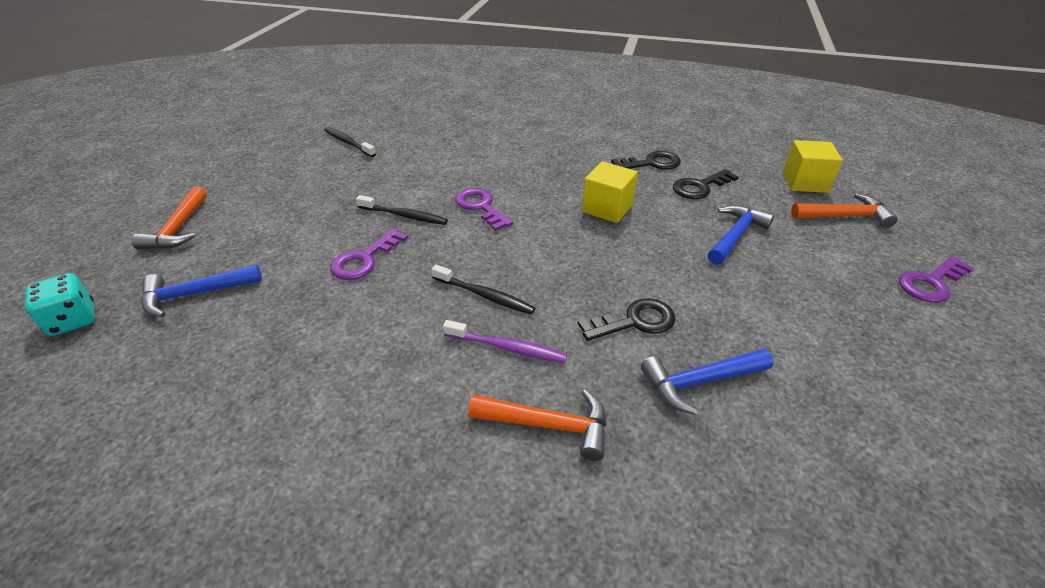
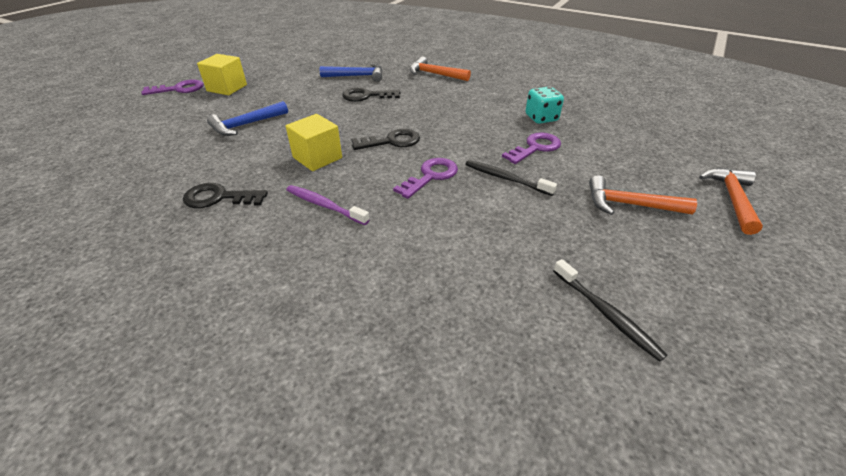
camera: 165 degrees left, 0 degrees up
turquoise dice [25,273,95,336] -> turquoise dice moved to [525,87,564,124]
blue hammer [141,264,262,317] -> none
black toothbrush [431,265,535,315] -> none
purple toothbrush [443,320,567,363] -> purple toothbrush moved to [286,185,370,225]
purple key [455,188,513,231] -> purple key turned 120 degrees counterclockwise [393,158,458,199]
black key [673,169,739,199] -> black key moved to [351,129,420,150]
yellow cube [783,140,843,193] -> yellow cube moved to [197,54,247,95]
orange hammer [791,193,898,228] -> orange hammer moved to [589,175,697,215]

